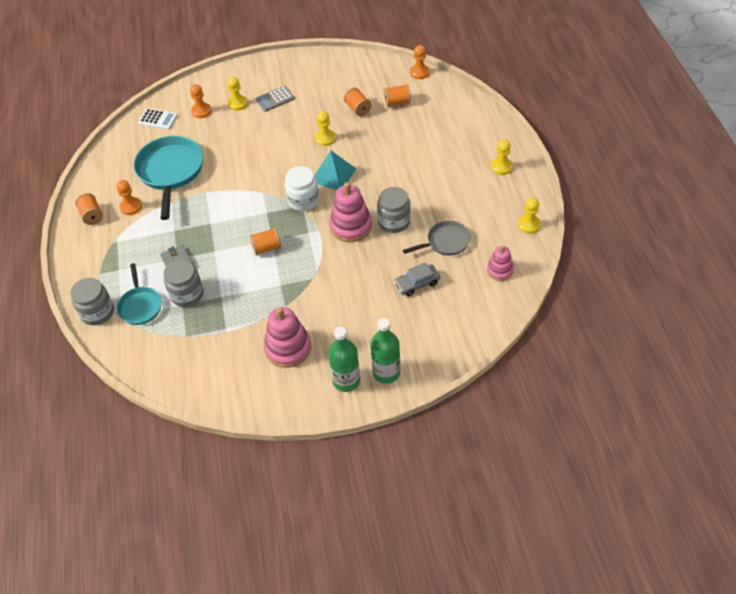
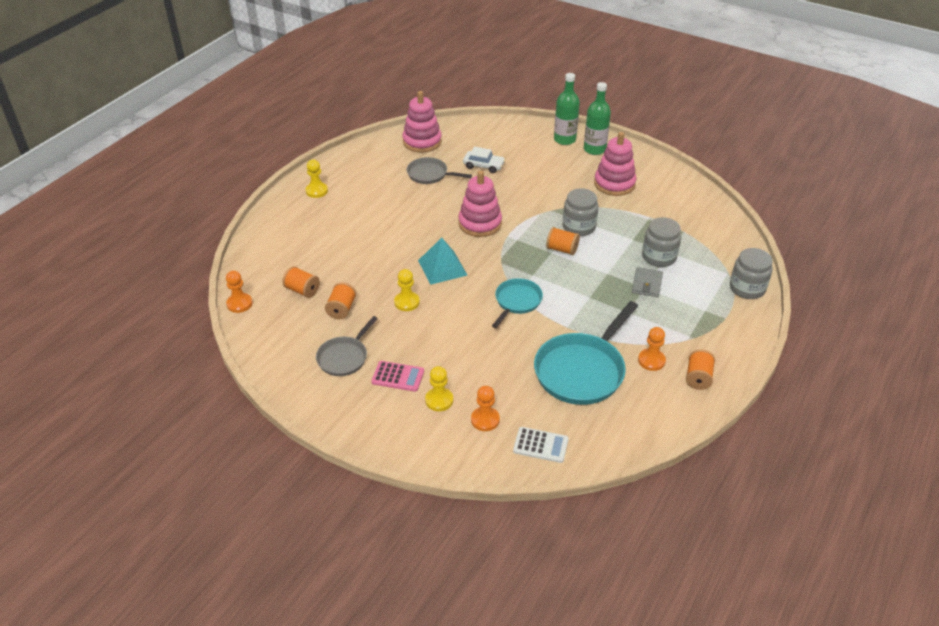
camera: 140 degrees left, 10 degrees down
turquoise pan [117,263,162,325] -> turquoise pan moved to [492,278,543,328]
white calculator [138,108,178,130] -> white calculator turned 135 degrees clockwise [513,427,569,463]
grey calculator [256,86,295,112] -> pink calculator [371,361,424,392]
white jar [285,166,319,211] -> none
grey jar [377,187,411,233] -> grey jar moved to [563,188,598,236]
grey car [394,262,440,296] -> white car [463,147,505,173]
pink stacking toy [487,245,514,281] -> pink stacking toy [403,91,442,153], size x1.69
yellow pawn [518,197,541,234] -> none
none -> grey pan [316,316,378,376]

